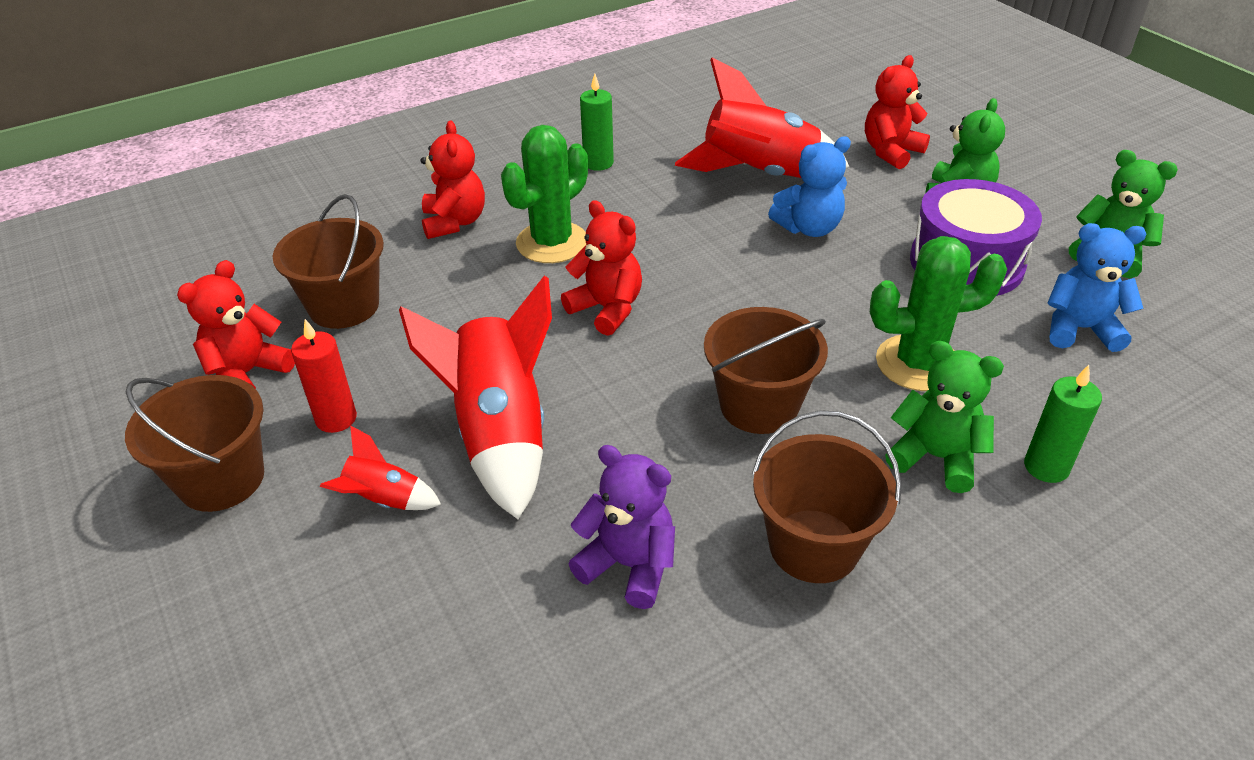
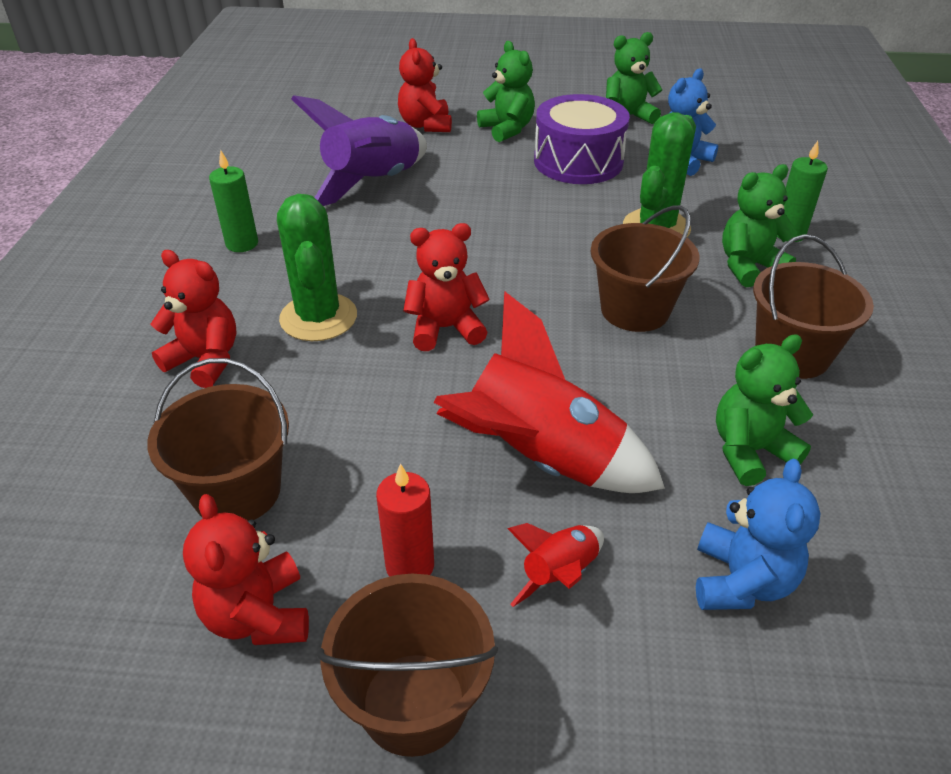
camera: 55 degrees left, 0 degrees up
purple teddy bear [569,445,675,609] -> green teddy bear [716,334,813,486]
red rocket [675,57,849,178] -> purple rocket [291,95,427,206]
blue teddy bear [768,136,851,237] -> blue teddy bear moved to [696,459,821,610]

